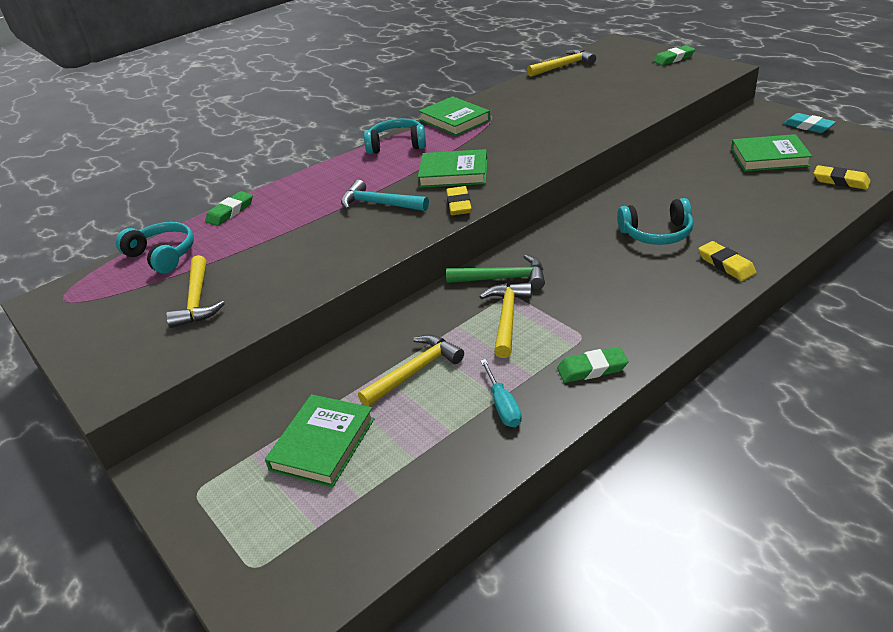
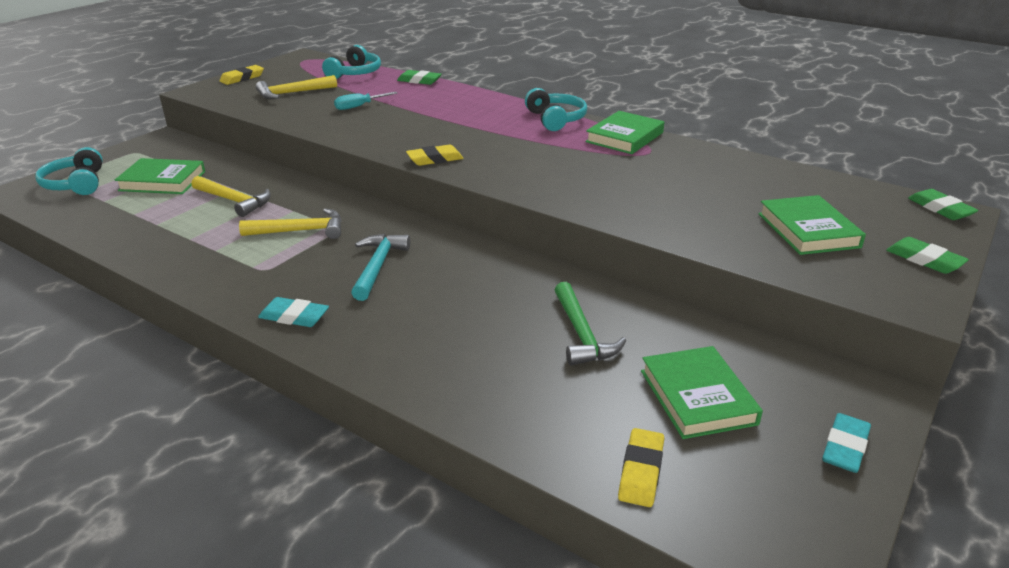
camera: 70 degrees right, 5 degrees down
turquoise hammer [341,180,429,211] -> turquoise hammer moved to [351,234,410,301]
green book [418,149,487,188] -> green book moved to [758,195,866,255]
green hammer [446,254,545,289] -> green hammer moved to [555,282,626,366]
turquoise screwdriver [480,359,522,427] -> turquoise screwdriver moved to [334,92,397,110]
yellow hammer [527,49,596,77] -> none
green eraser [557,347,629,383] -> green eraser moved to [908,189,978,220]
turquoise headphones [617,198,693,245] -> turquoise headphones moved to [35,147,103,195]
yellow eraser [698,241,756,281] -> yellow eraser moved to [219,65,264,85]
none -> turquoise eraser [258,297,329,327]

